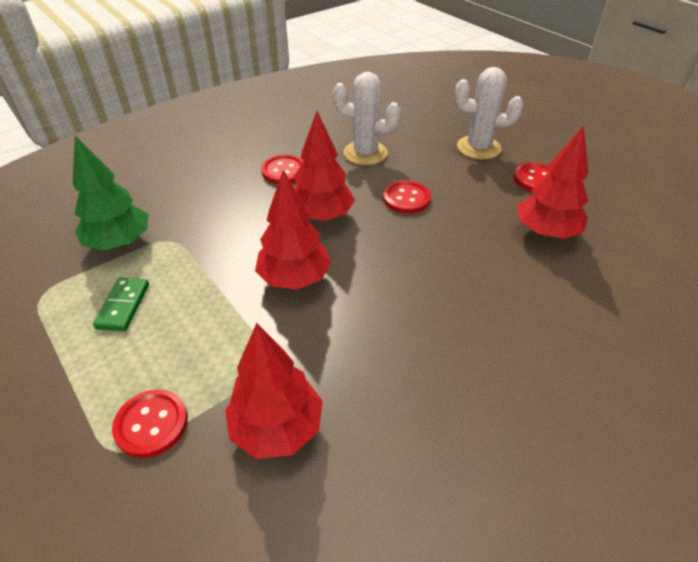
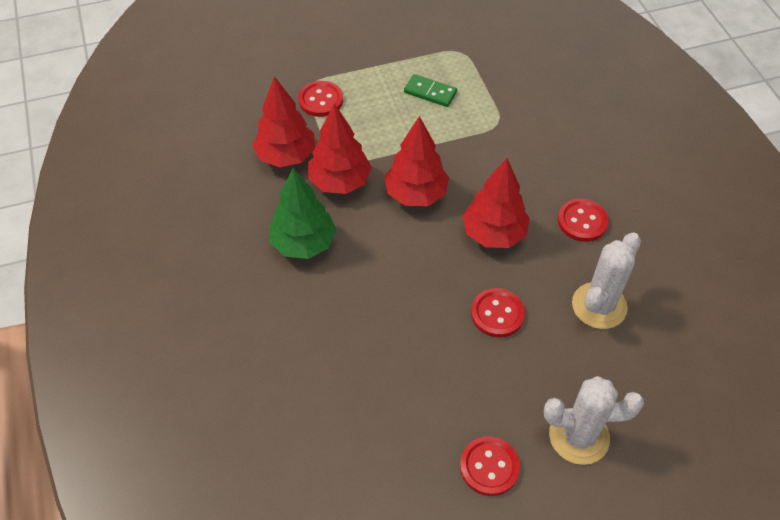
camera: 110 degrees right, 10 degrees up
green tree [73,136,148,250] -> green tree moved to [269,168,337,259]
white cactus [455,67,523,159] -> white cactus turned 60 degrees clockwise [544,376,644,465]
red tree [517,126,588,239] -> red tree moved to [308,103,372,194]

